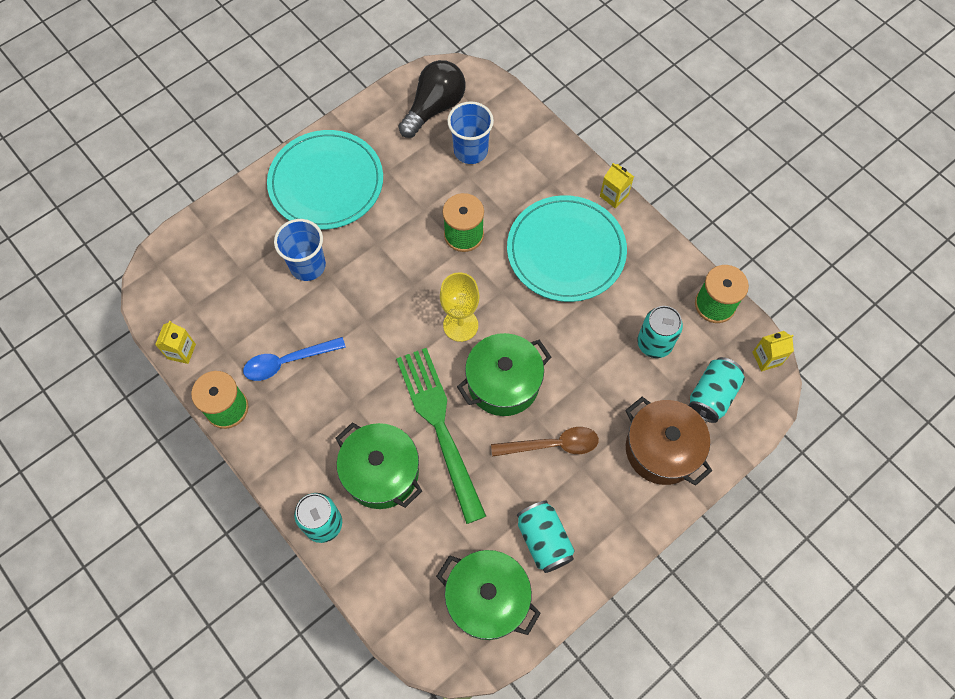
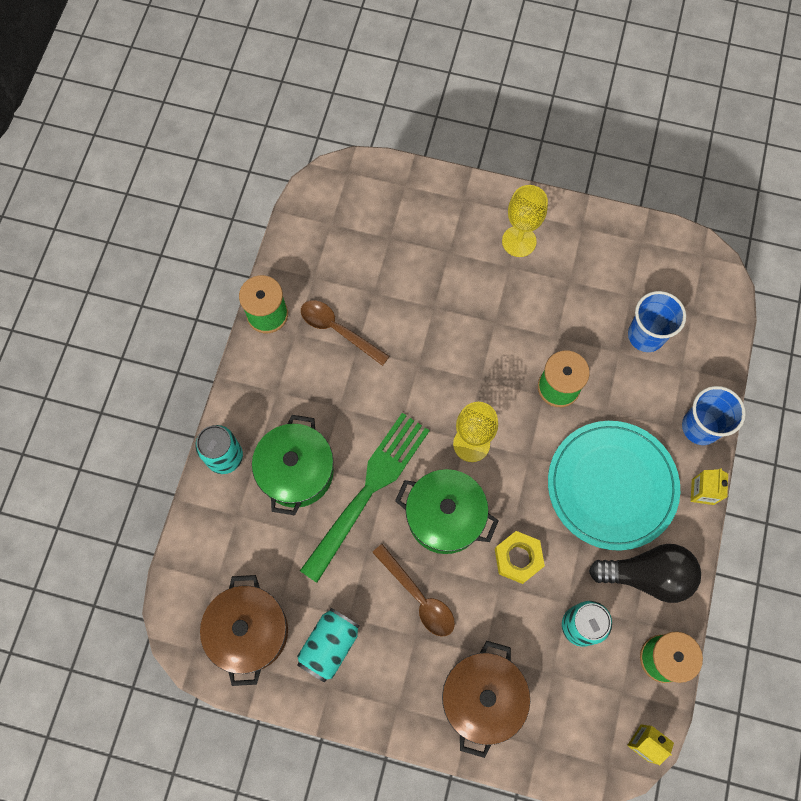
camera: 55 degrees right, 5 degrees up
yellow carton [155,321,196,364] -> none
blue spoon [243,337,346,381] -> brown spoon [301,300,390,366]
turquoise plate [267,130,383,230] -> yellow goblet [502,185,548,257]
blue cup [274,219,326,281] -> blue cup moved to [682,386,746,445]
black light bulb [398,60,466,138] -> black light bulb moved to [589,544,701,603]
green pot [436,550,541,640] -> brown pot [200,575,288,686]
turquoise can [688,357,745,423] -> none
none -> yellow nut [495,531,545,584]

